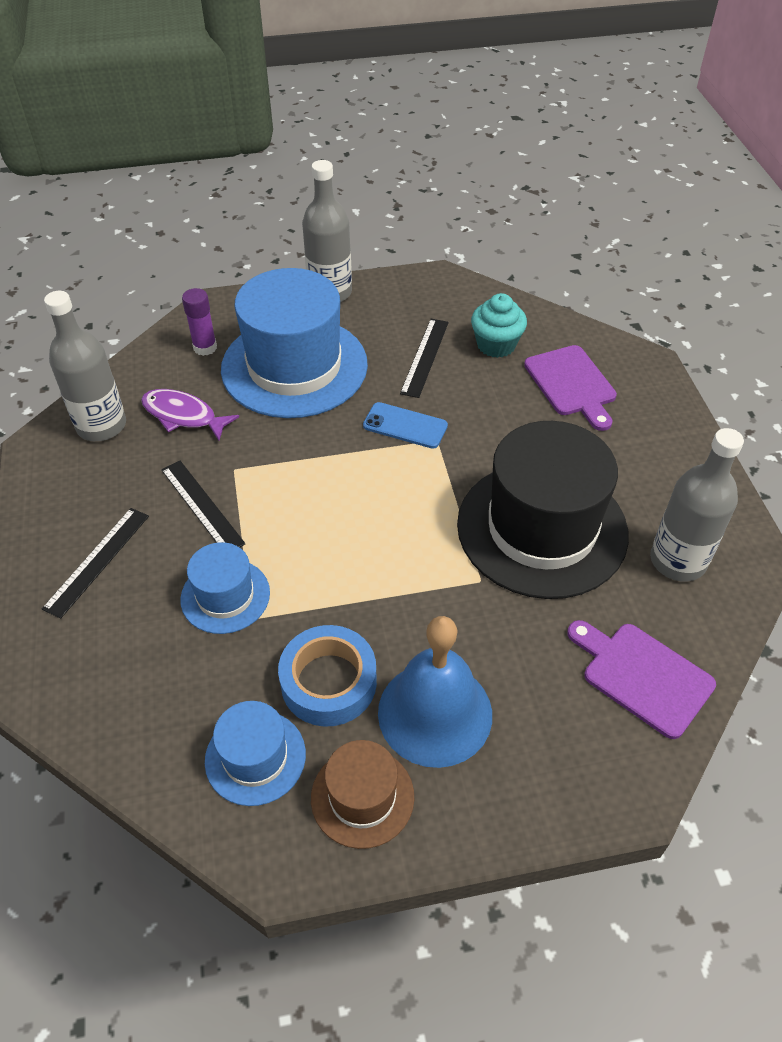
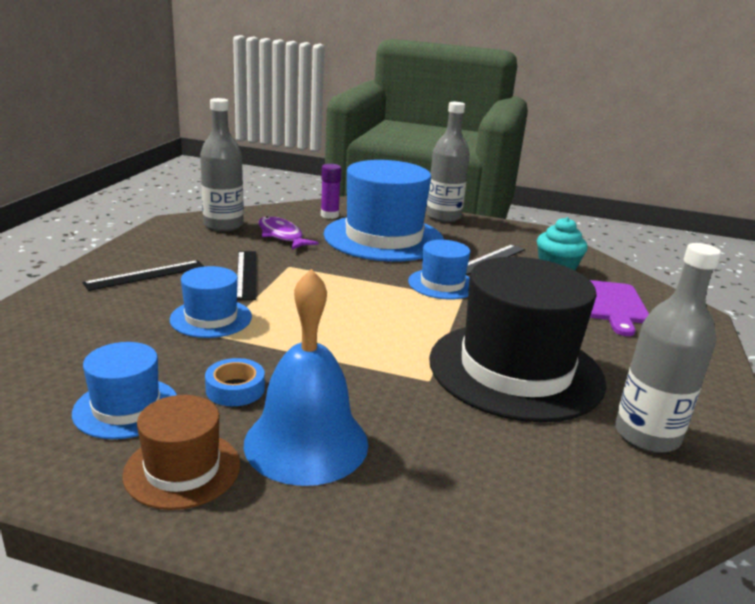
camera: 25 degrees right, 25 degrees down
blue tape [278,625,377,727] -> blue tape [205,358,265,406], size x0.61
blue phone [363,402,448,449] -> blue hat [408,240,470,300]
purple cutting board [567,620,716,739] -> none

